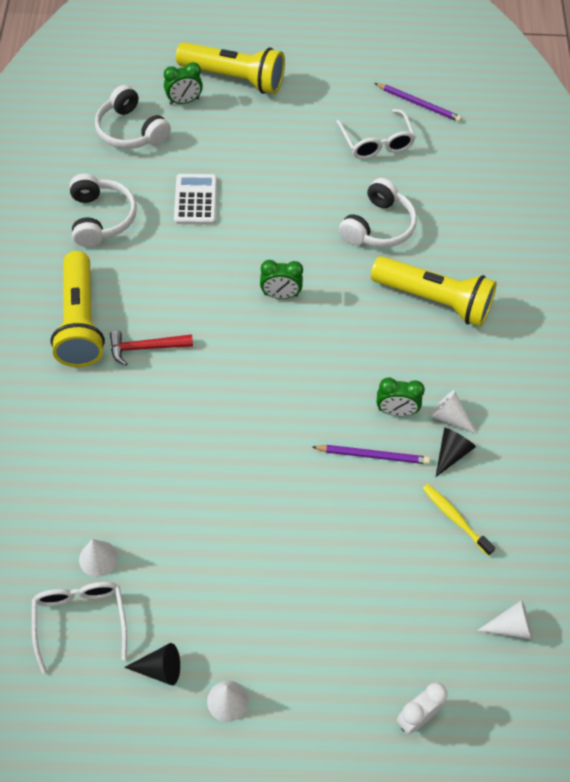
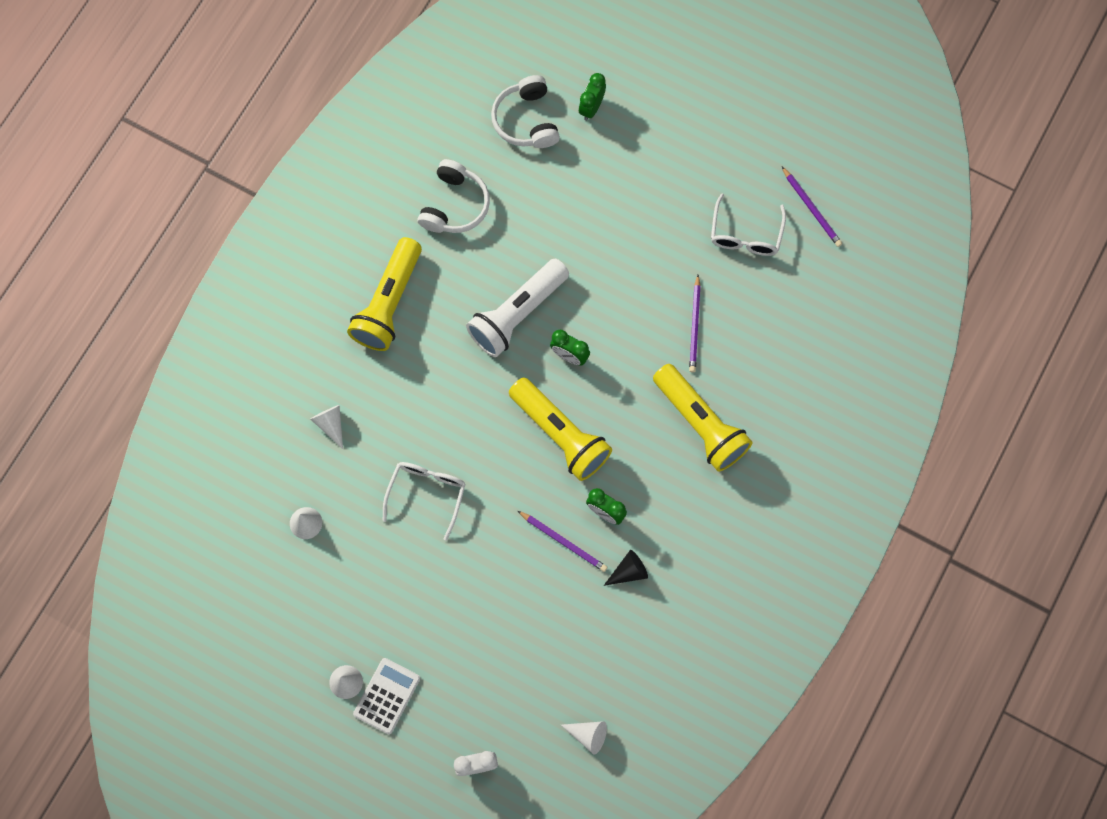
camera: 30 degrees right, 15 degrees up
white glasses [32,582,127,674] -> white glasses moved to [383,462,465,541]
red hammer [110,330,193,366] -> none
black cone [124,643,180,685] -> none
green clock [164,62,203,105] -> green clock turned 105 degrees clockwise [579,73,606,120]
white calculator [174,174,217,225] -> white calculator moved to [353,658,420,734]
yellow flashlight [176,42,285,94] -> yellow flashlight moved to [509,377,612,481]
white headphones [339,178,417,248] -> purple pencil [689,275,701,372]
yellow toothbrush [423,484,495,556] -> none
white cone [430,390,477,434] -> white cone moved to [311,405,343,449]
none -> white flashlight [466,259,569,357]

